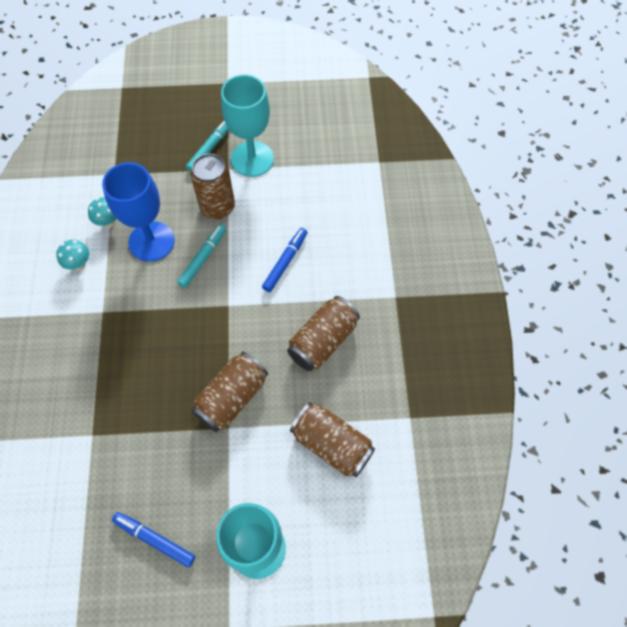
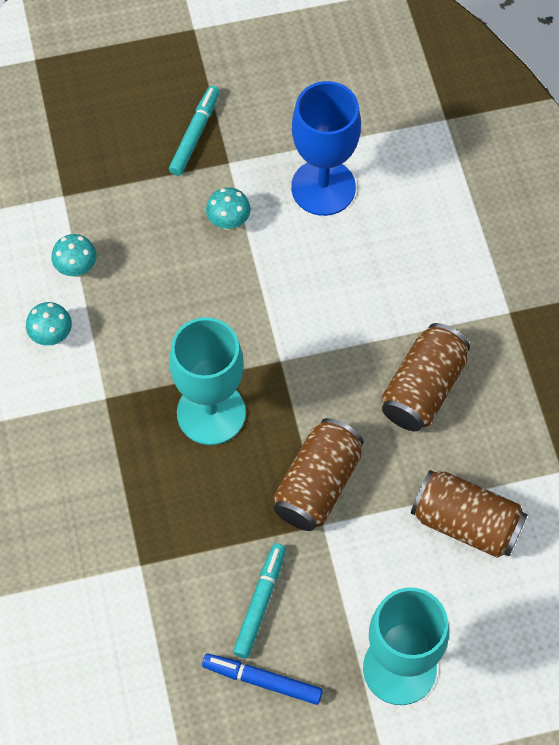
camera: 10 degrees left, 0 degrees up
blue goblet [102,162,175,262] -> blue goblet moved to [291,81,361,216]
turquoise marker [177,224,226,288] -> turquoise marker moved to [233,543,286,658]
brown can [191,154,235,219] -> turquoise mushroom [206,187,251,231]
turquoise goblet [221,74,274,177] -> turquoise goblet moved to [169,317,246,445]
blue marker [262,228,308,292] -> none

